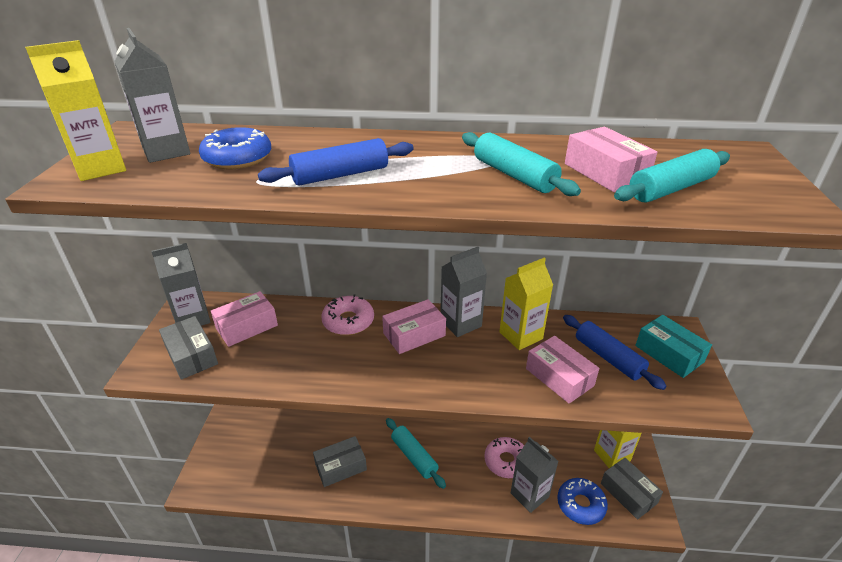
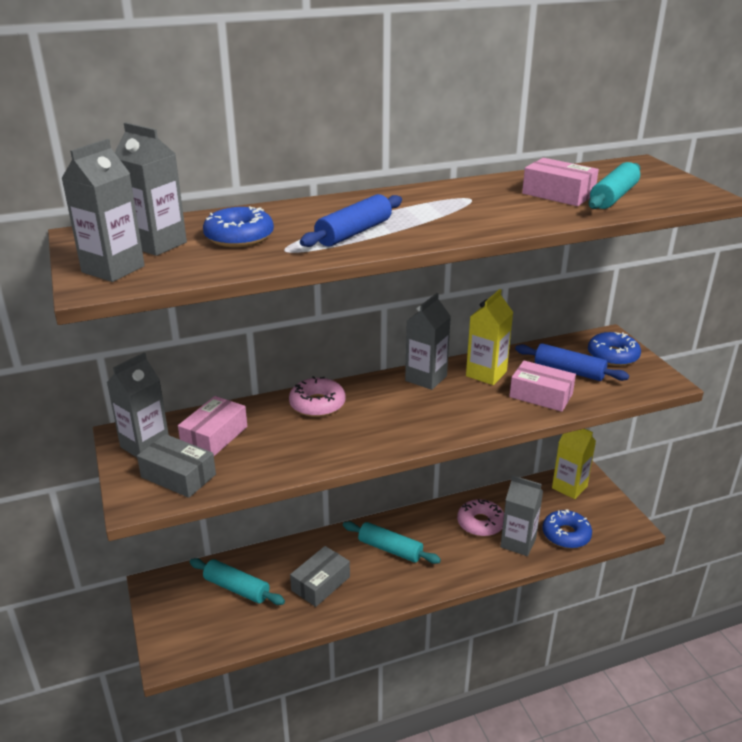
camera: 25 degrees left, 5 degrees down
yellow carton [25,40,126,181] -> grey carton [61,139,145,282]
pink box [382,299,446,354] -> none
turquoise rolling pin [462,132,581,196] -> turquoise rolling pin moved to [190,558,285,605]
grey box [601,458,663,519] -> none
turquoise box [635,315,712,378] -> blue donut [588,332,641,366]

